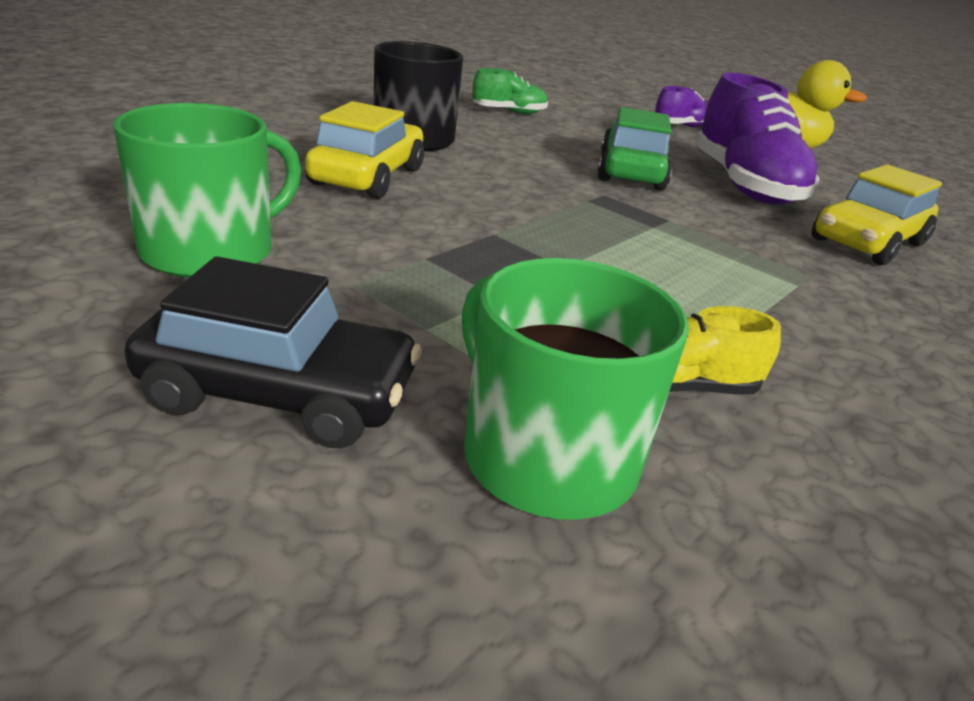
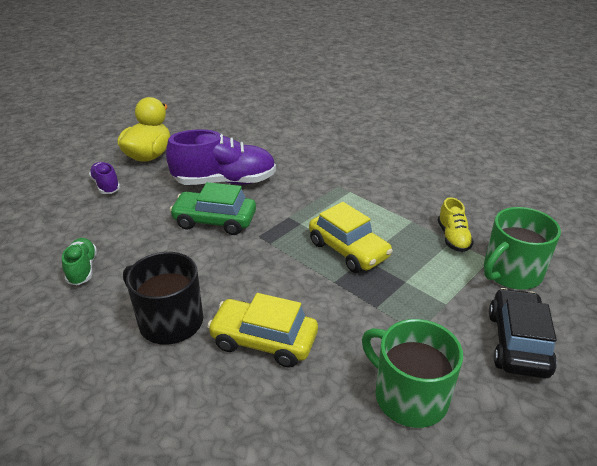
camera: 85 degrees left, 5 degrees up
yellow car [811,164,942,265] -> yellow car moved to [309,202,393,273]

